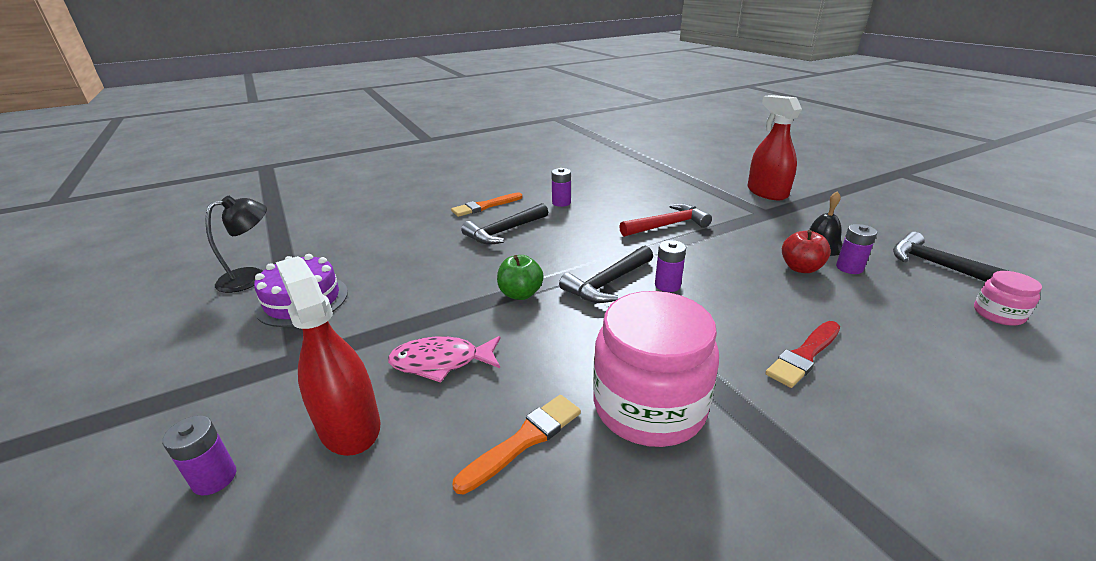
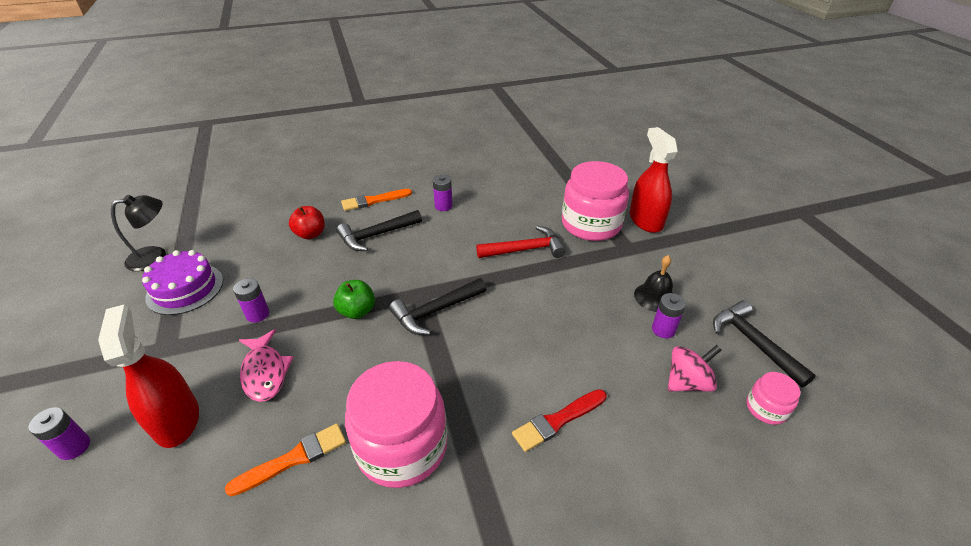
camera: 10 degrees right, 10 degrees up
pink fish [388,336,501,383] -> pink fish turned 120 degrees counterclockwise [239,329,294,402]
purple battery [655,240,686,292] -> purple battery moved to [233,278,269,323]
red apple [782,230,831,273] -> red apple moved to [289,206,325,239]
none -> pink jar [562,161,629,241]
none -> pink spinning top [667,345,722,392]

